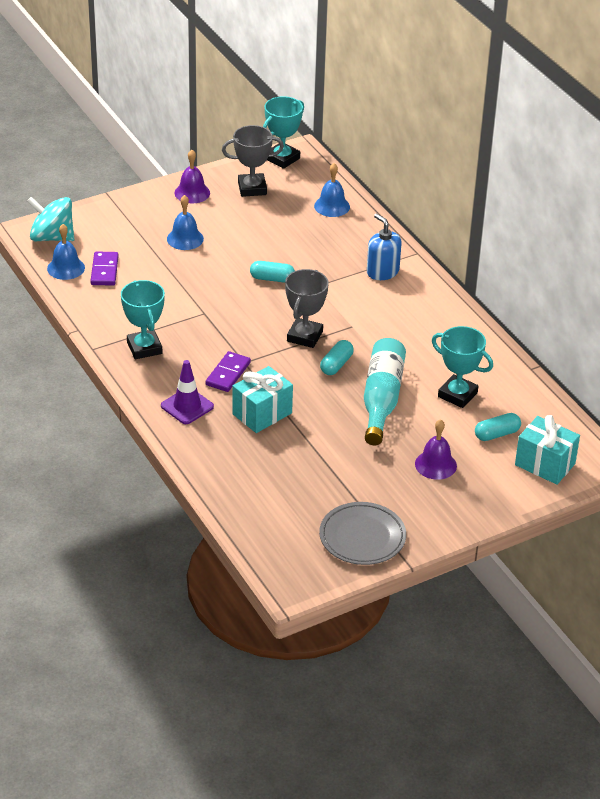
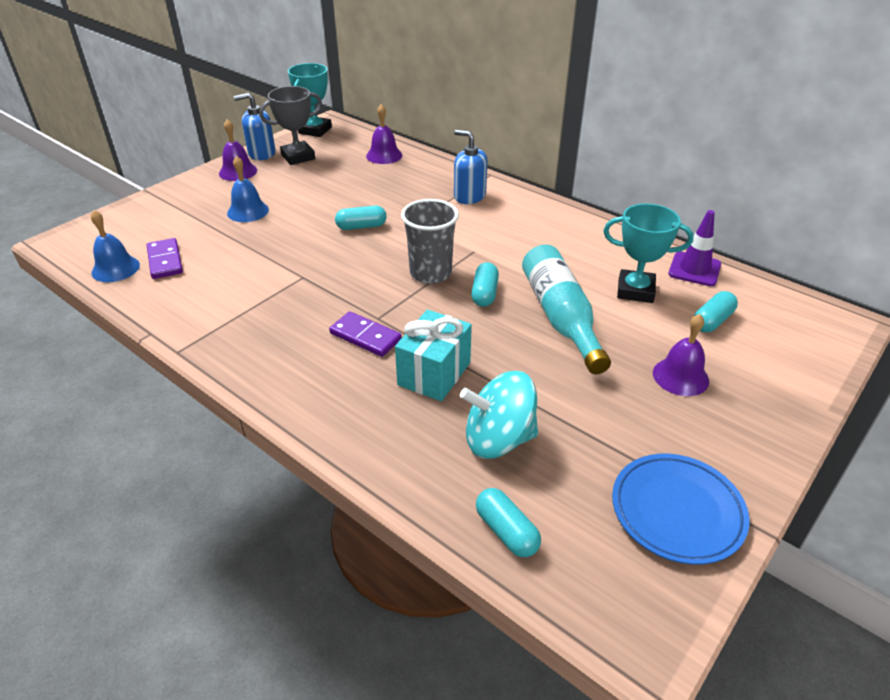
camera: 20 degrees left, 0 degrees up
turquoise spinning top [27,197,74,241] -> turquoise spinning top moved to [460,371,538,459]
turquoise trophy [121,280,165,359] -> none
purple traffic cone [161,360,214,424] -> purple traffic cone moved to [668,210,721,286]
purple domino [206,351,251,392] -> purple domino turned 60 degrees counterclockwise [329,311,402,357]
grey trophy [285,269,329,348] -> grey cup [401,199,459,284]
blue bell [314,163,350,217] -> purple bell [366,104,402,164]
grey plate [319,502,406,565] -> blue plate [612,454,749,565]
turquoise gift [515,415,580,485] -> none
none -> blue soap dispenser [234,93,276,160]
none -> turquoise capsule [476,488,541,557]

